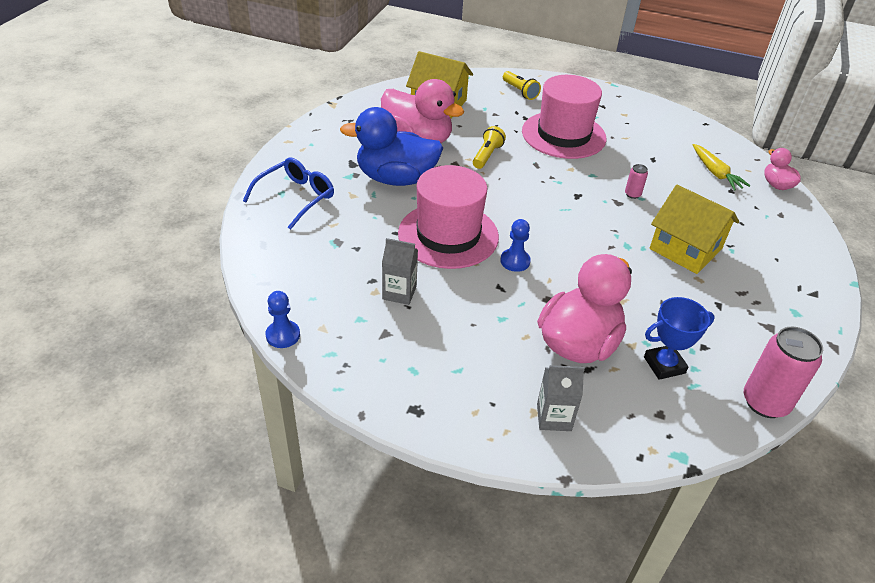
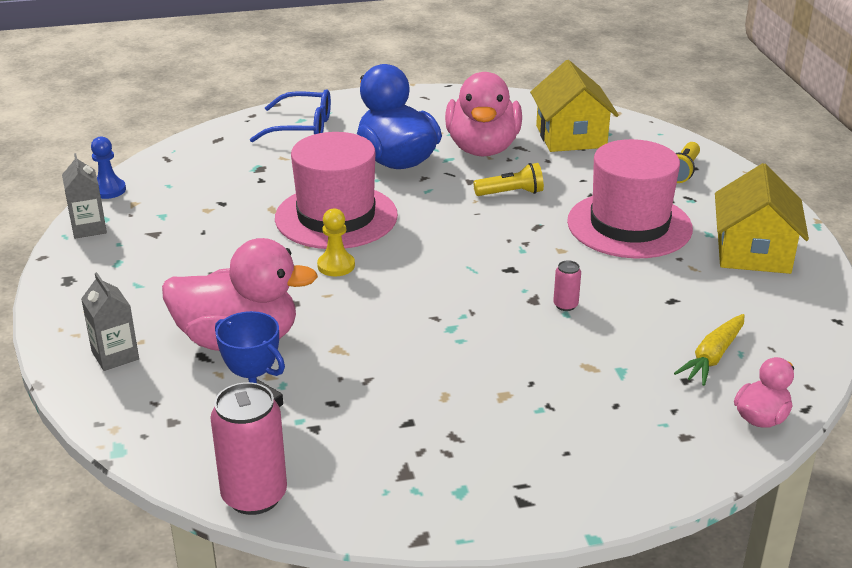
camera: 60 degrees right, 10 degrees down
grey carton [382,238,418,305] -> grey carton moved to [62,153,107,239]
blue pawn [500,219,531,272] -> yellow pawn [317,208,355,276]
yellow house [650,185,739,274] -> yellow house moved to [715,163,809,274]

